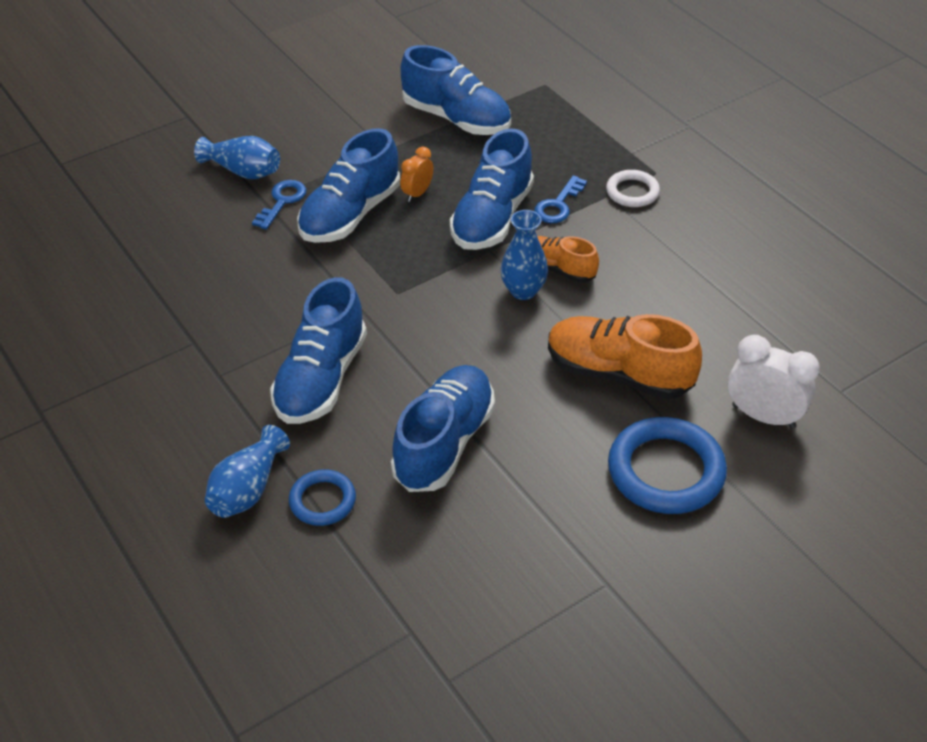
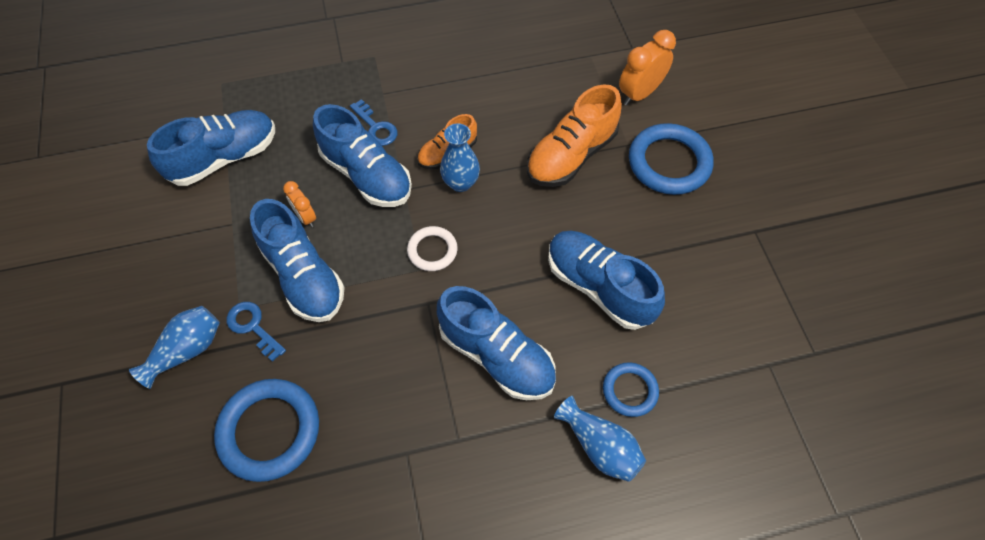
camera: 70 degrees left, 15 degrees up
white ring [606,170,660,207] -> white ring moved to [407,226,457,271]
white clock [728,335,820,429] -> orange clock [619,30,676,105]
none -> blue ring [214,379,319,482]

